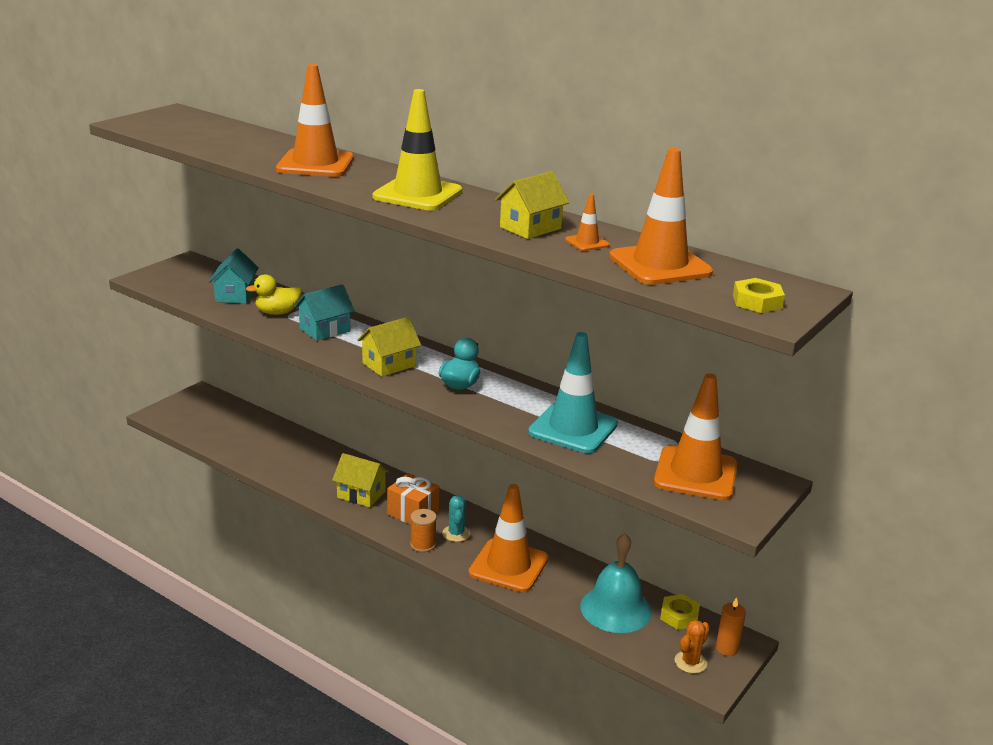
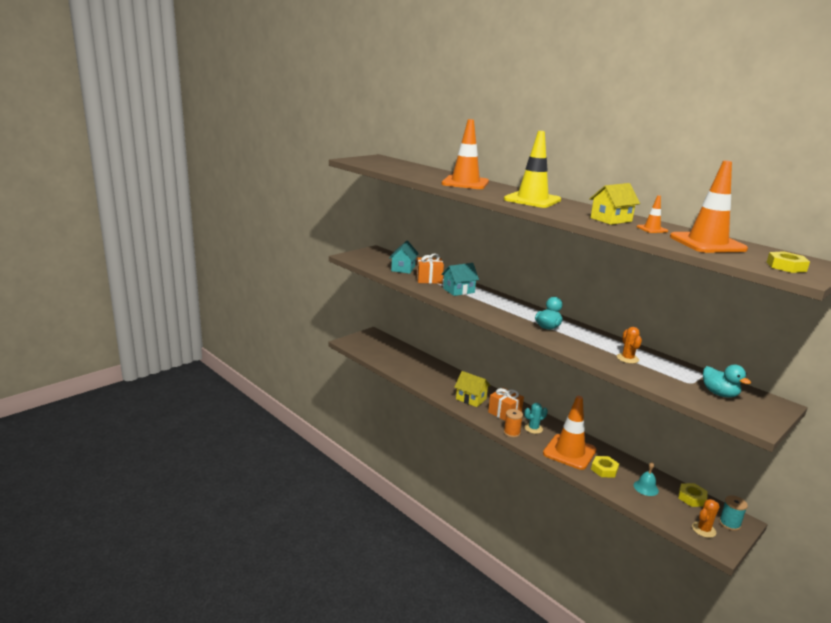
camera: 10 degrees right, 5 degrees down
yellow duck [246,274,302,315] -> orange gift [416,254,444,284]
yellow house [357,317,421,377] -> none
turquoise cactus [442,495,470,542] -> turquoise cactus turned 60 degrees clockwise [524,403,548,434]
turquoise traffic cone [528,332,618,453] -> orange cactus [617,327,642,364]
turquoise bell [580,533,652,633] -> turquoise bell [634,462,659,496], size x0.50
orange traffic cone [654,373,737,501] -> turquoise duck [703,365,751,397]
orange candle [716,597,746,656] -> turquoise spool [719,495,748,531]
none -> yellow nut [591,456,619,478]

